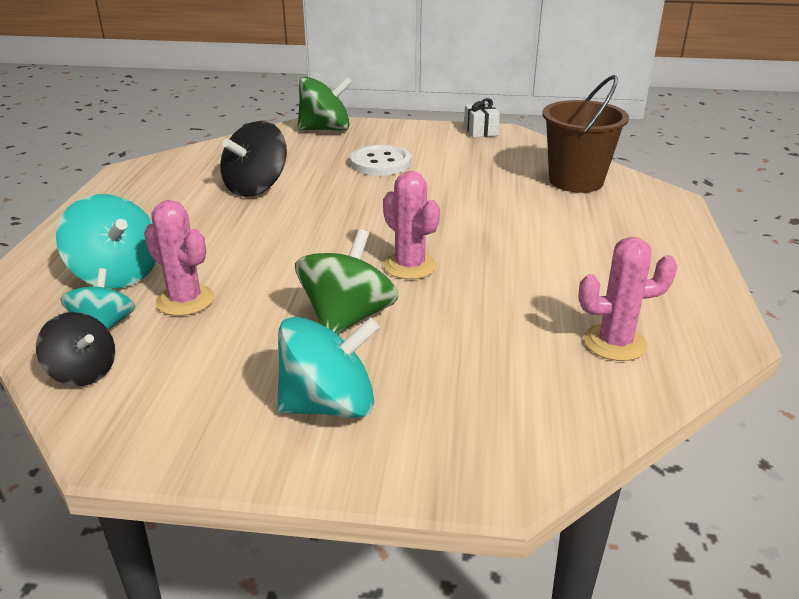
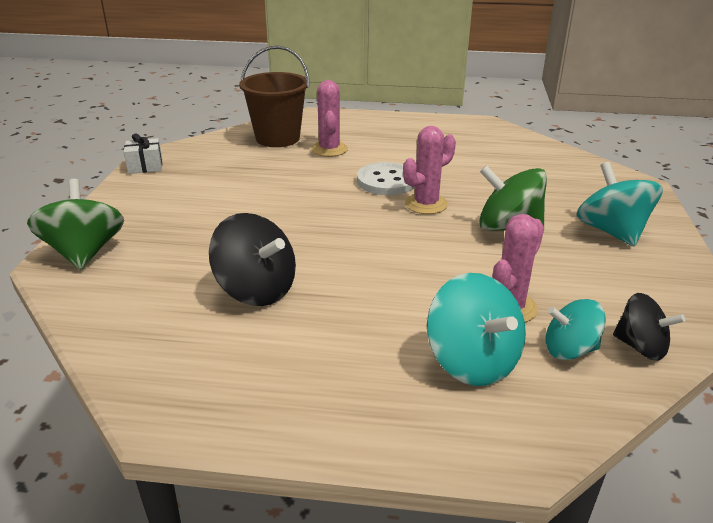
camera: 90 degrees left, 0 degrees up
black spinning top [36,312,115,386] -> black spinning top turned 90 degrees clockwise [613,293,685,361]
turquoise spinning top [56,194,156,289] -> turquoise spinning top turned 105 degrees clockwise [427,273,526,386]
white button [350,145,411,176] -> white button moved to [357,162,415,195]
pink cactus [578,237,677,361] -> pink cactus moved to [311,80,348,157]

